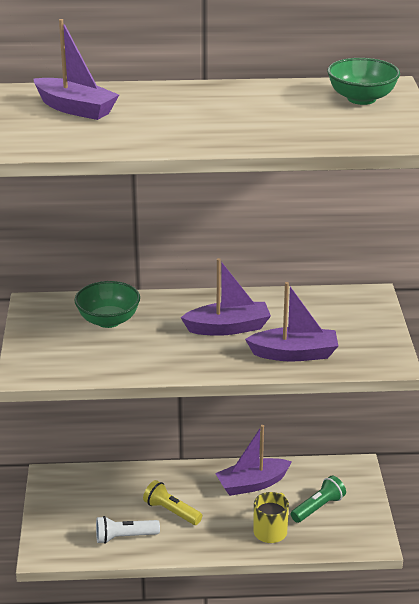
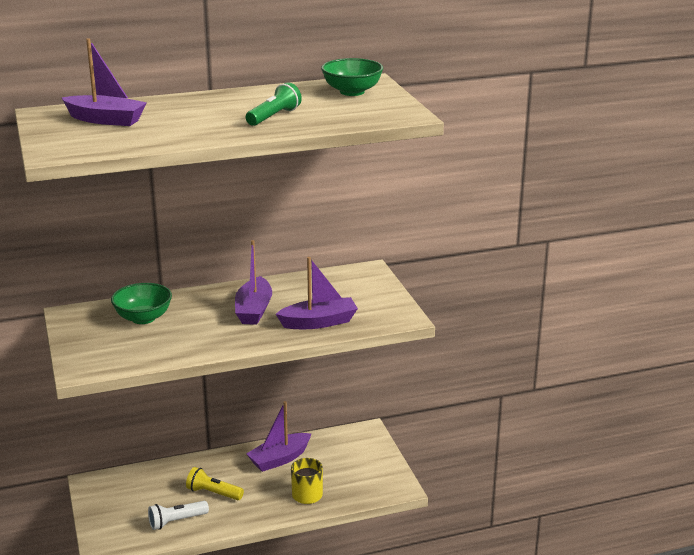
camera: 15 degrees left, 5 degrees down
purple boat [180,258,271,336] -> purple boat turned 120 degrees clockwise [235,240,272,325]
green flashlight [291,475,346,523] -> green flashlight moved to [246,82,302,126]

